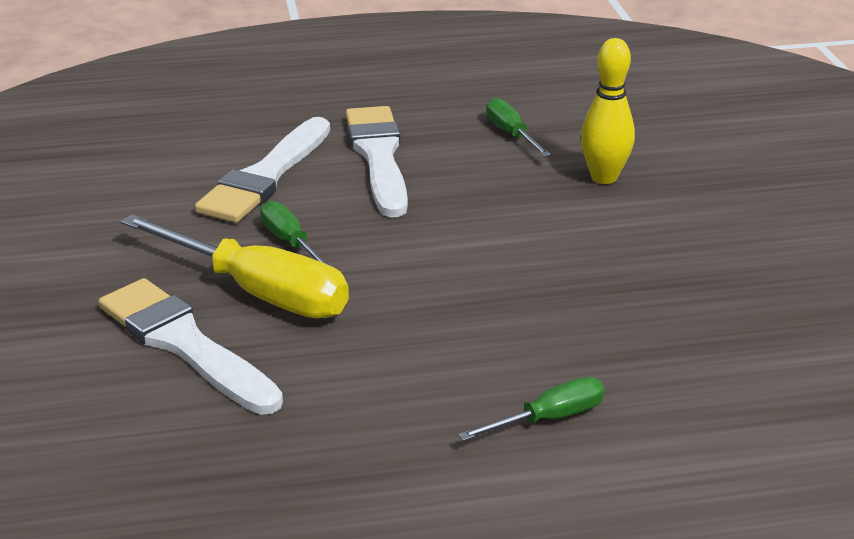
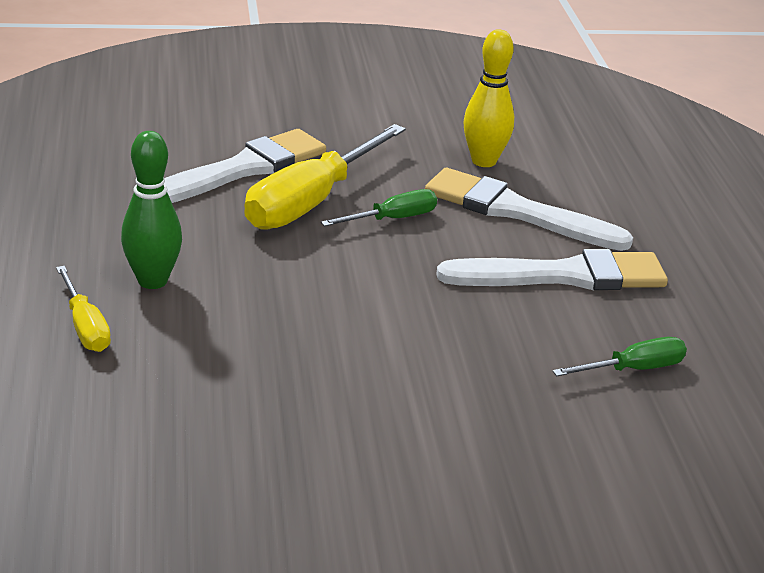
camera: 90 degrees right, 0 degrees up
green screwdriver [458,377,605,441] -> yellow screwdriver [56,266,111,352]
yellow bowling pin [581,38,635,184] -> yellow bowling pin moved to [463,29,514,167]
none -> green bowling pin [121,131,182,289]

